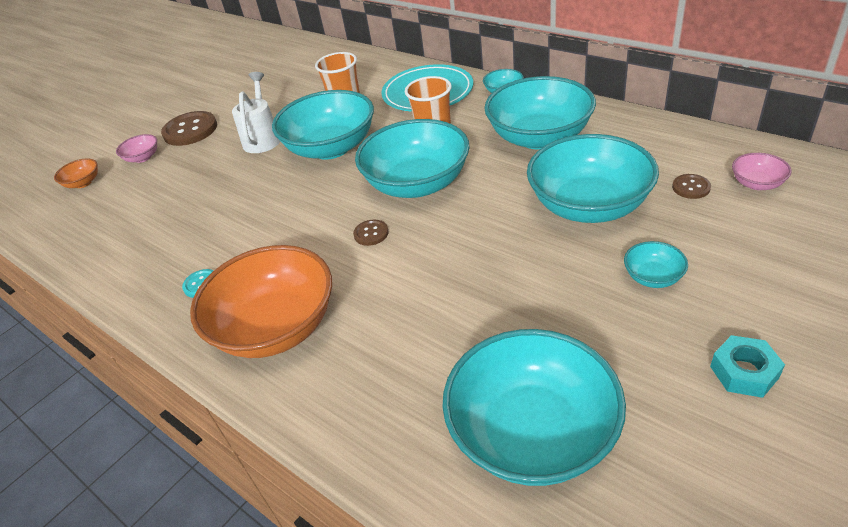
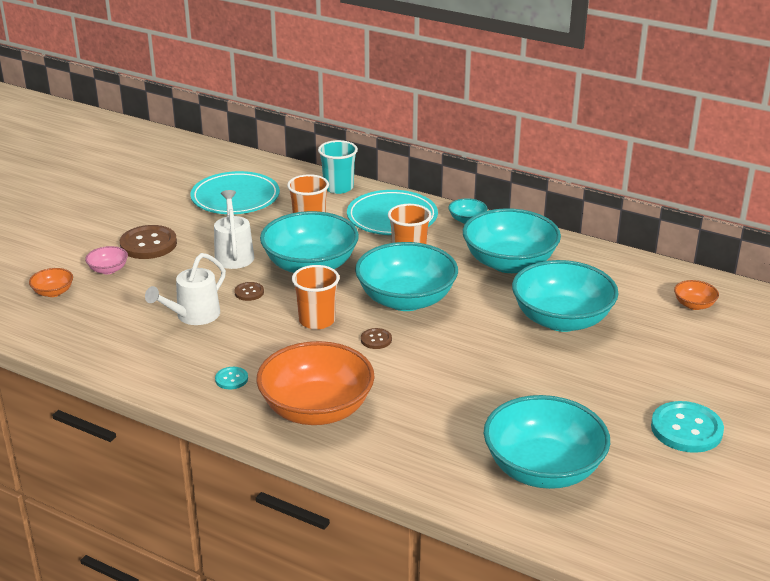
camera: 15 degrees left, 10 degrees down
turquoise bowl [624,241,688,288] -> none
brown button [672,174,711,199] -> brown button moved to [234,282,264,301]
turquoise nut [710,335,785,398] -> turquoise button [651,401,724,453]
pink bowl [732,153,791,190] -> orange bowl [674,280,719,310]
none -> white watering can [145,253,226,325]
none -> turquoise plate [191,171,280,214]
none -> orange cup [292,265,340,330]
none -> turquoise cup [318,140,358,194]

